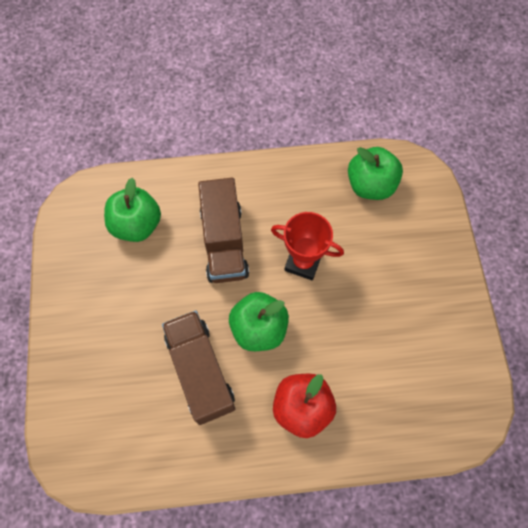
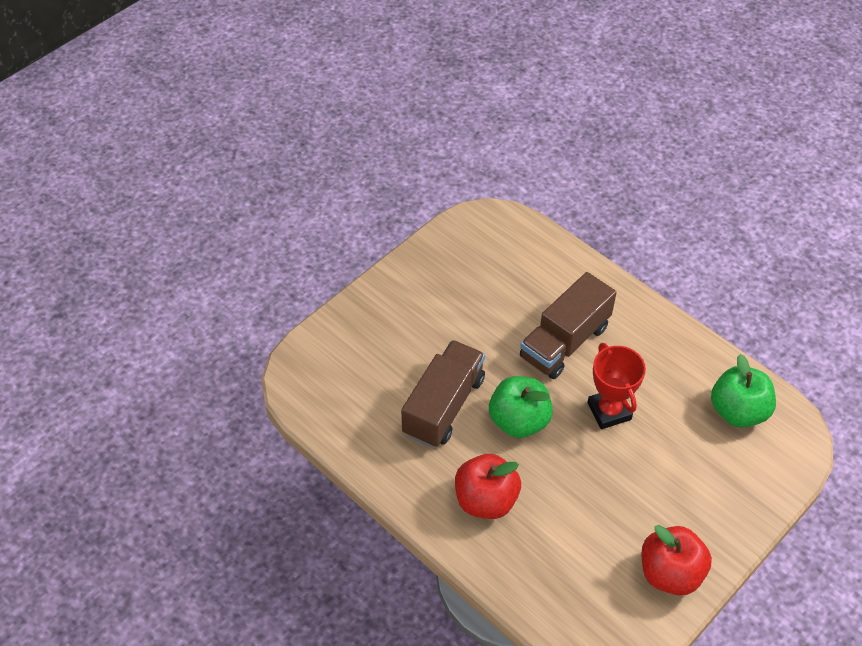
camera: 50 degrees right, 15 degrees down
green apple [104,178,161,242] -> none
none -> red apple [641,525,712,595]

